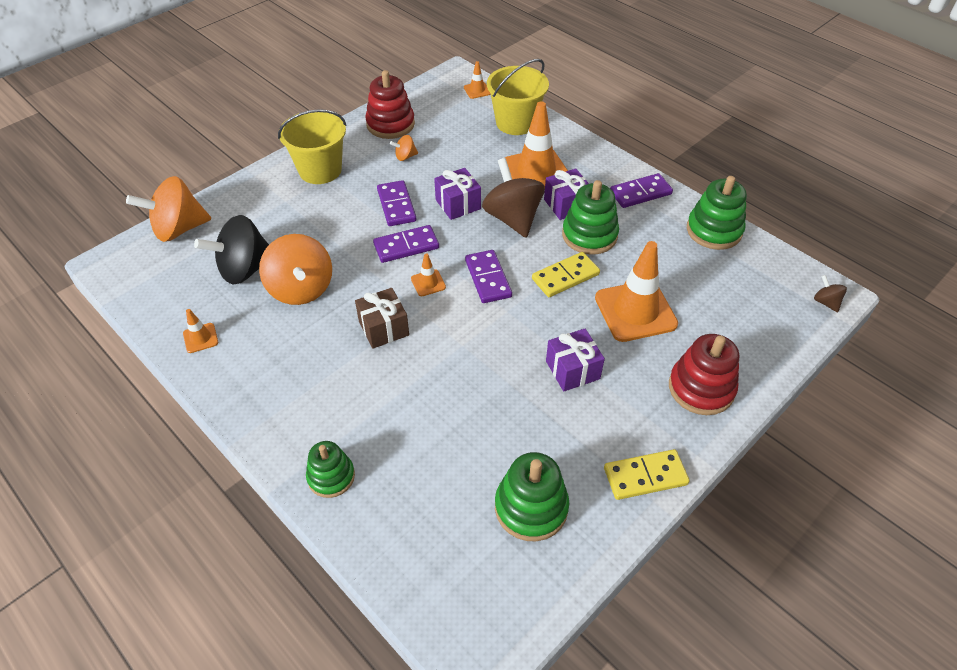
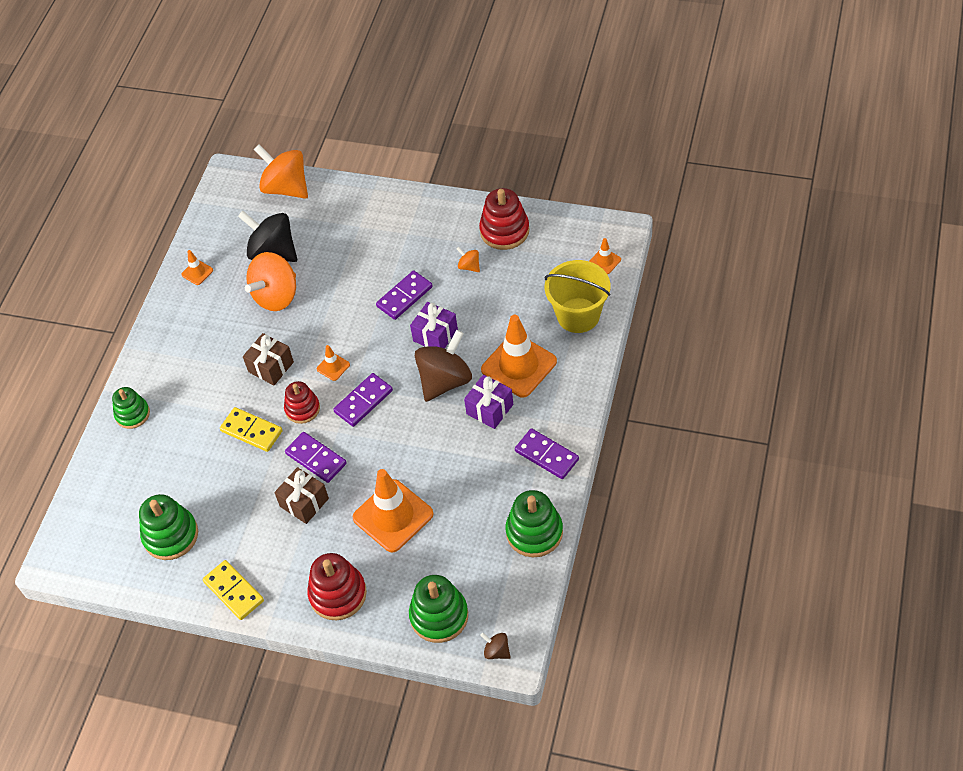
camera: 65 degrees right, 5 degrees up
yellow bucket [278,109,347,184] -> none
purple domino [373,225,439,263] -> purple domino moved to [285,432,347,483]
yellow domino [532,252,600,297] -> yellow domino moved to [220,407,283,452]
purple gift [546,329,605,392] -> brown gift [274,467,329,524]
green stacking toy [562,180,619,255] -> green stacking toy moved to [409,575,468,643]
brown spinning top [814,275,847,312] -> brown spinning top turned 90 degrees counterclockwise [480,633,511,659]
none -> red stacking toy [284,381,320,424]

